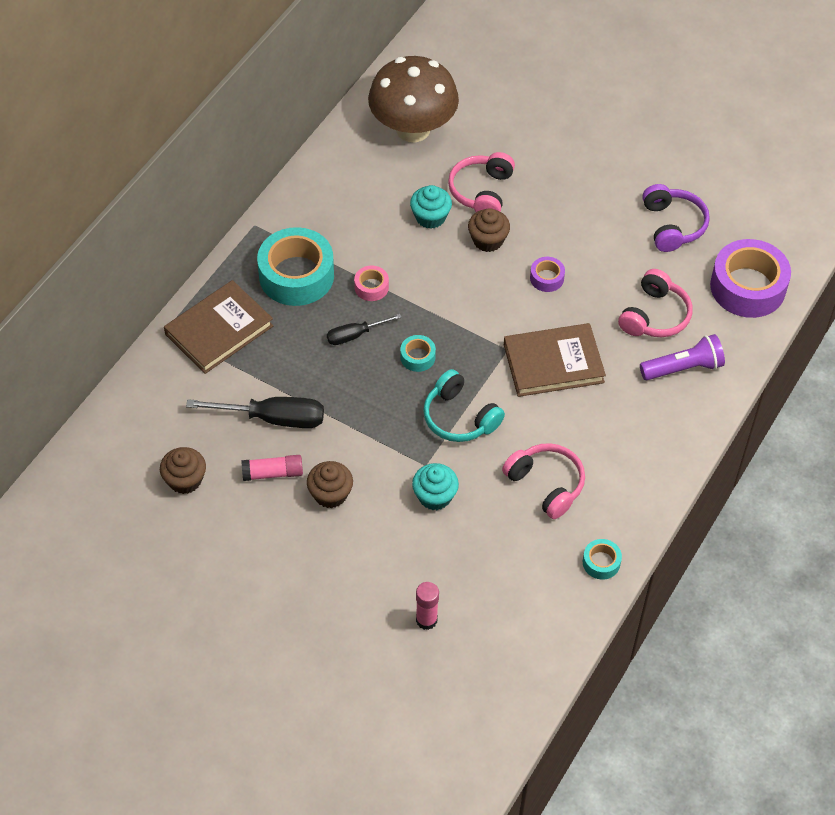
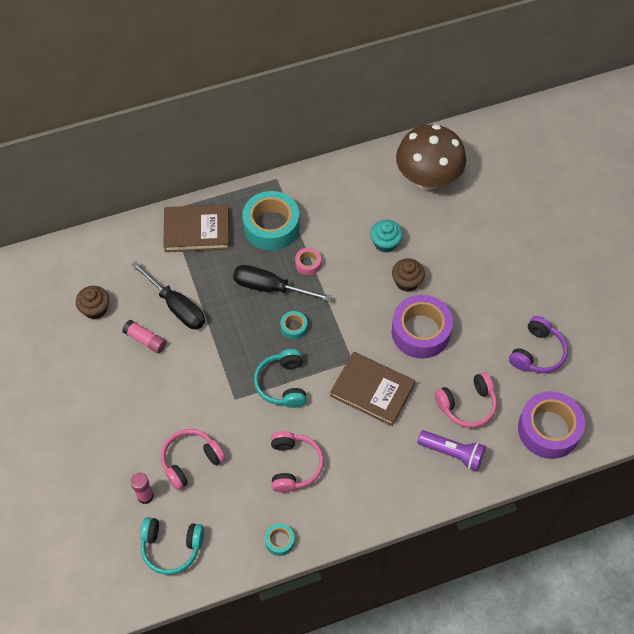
camera: 40 degrees right, 5 degrees up
brown cupcake [307,461,353,508] -> none
black screwdriver [327,314,402,345] -> black screwdriver [233,265,332,301], size x1.70
turquoise cupcake [412,463,459,510] -> none
pink headphones [448,152,515,212] -> pink headphones moved to [161,429,225,490]
purple tape [530,257,565,292] -> purple tape [392,295,453,358], size x2.20
none -> turquoise headphones [140,517,204,575]

